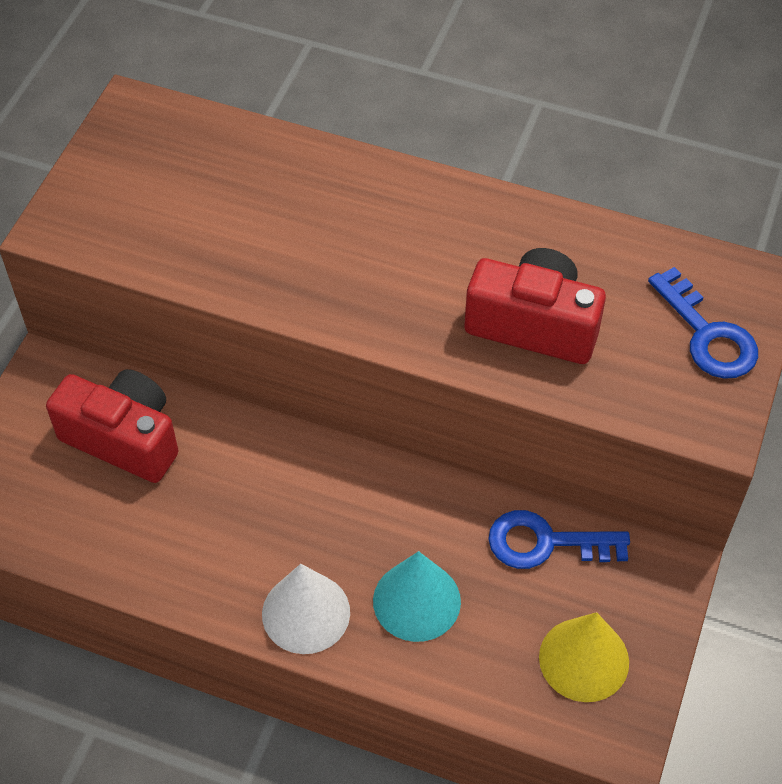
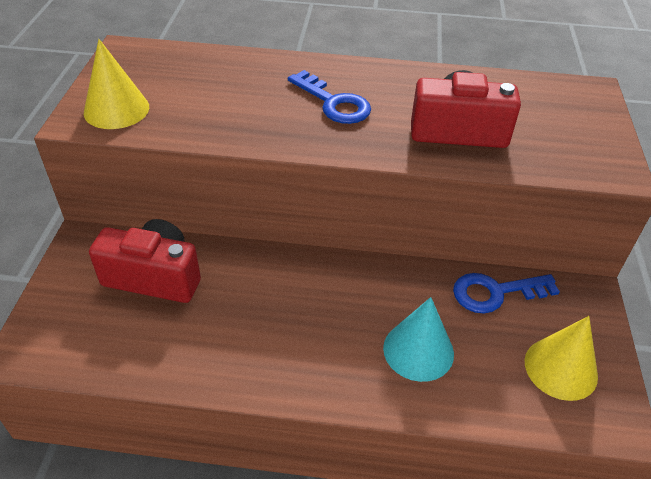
camera: 15 degrees left, 10 degrees down
white cone [262,564,350,654] -> none
blue key [648,267,758,379] -> blue key moved to [288,70,371,124]
none -> yellow cone [84,39,149,129]

